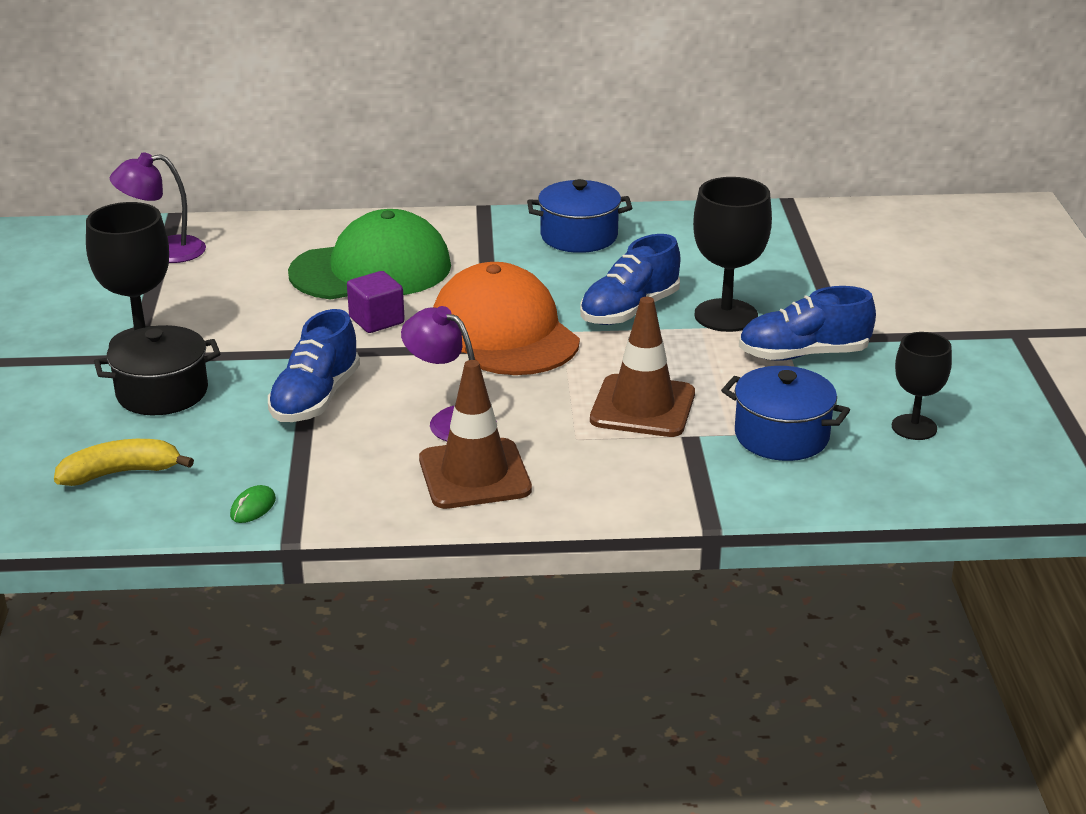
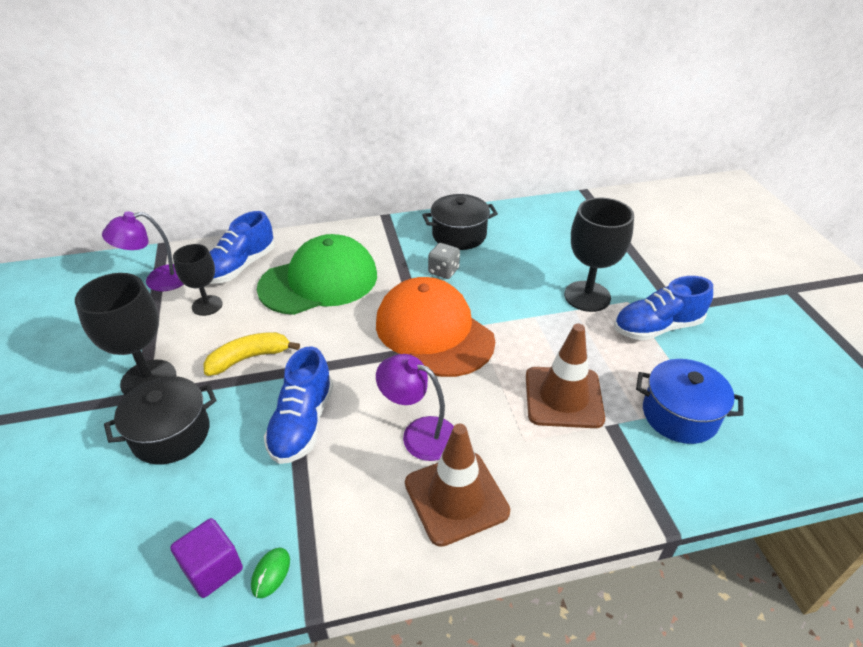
camera: 10 degrees left, 10 degrees up
yellow banana [54,439,194,486] -> yellow banana moved to [203,332,300,376]
purple cube [347,271,405,333] -> purple cube moved to [170,518,243,598]
blue pot [527,179,632,253] -> black pot [423,194,498,250]
blue shoe [580,234,680,325] -> blue shoe moved to [209,211,275,284]
black goblet [892,332,952,440] -> black goblet moved to [173,244,223,316]
none -> grey dice [428,243,460,279]

